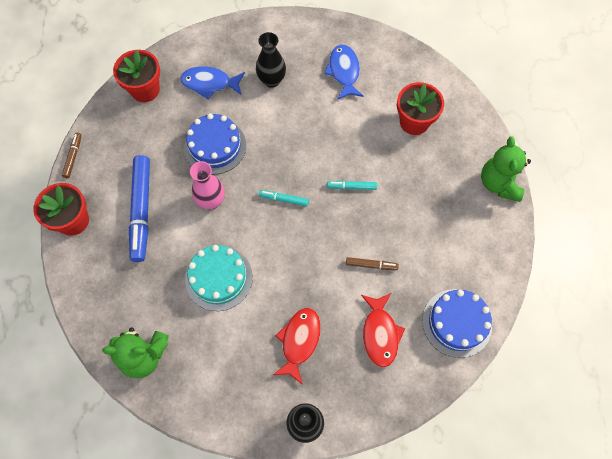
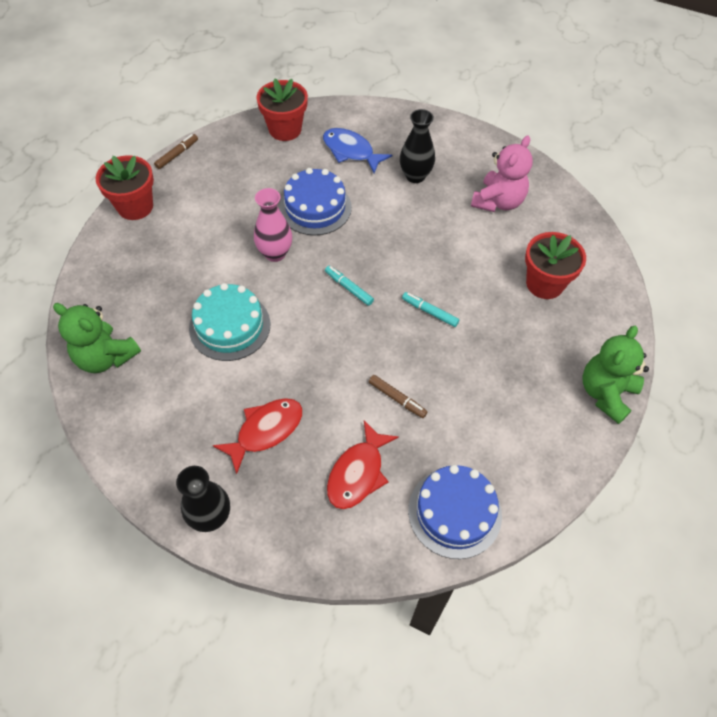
camera: 30 degrees right, 10 degrees down
blue marker [129,155,150,262] -> none
blue fish [324,45,364,100] -> pink teddy bear [471,136,533,212]

